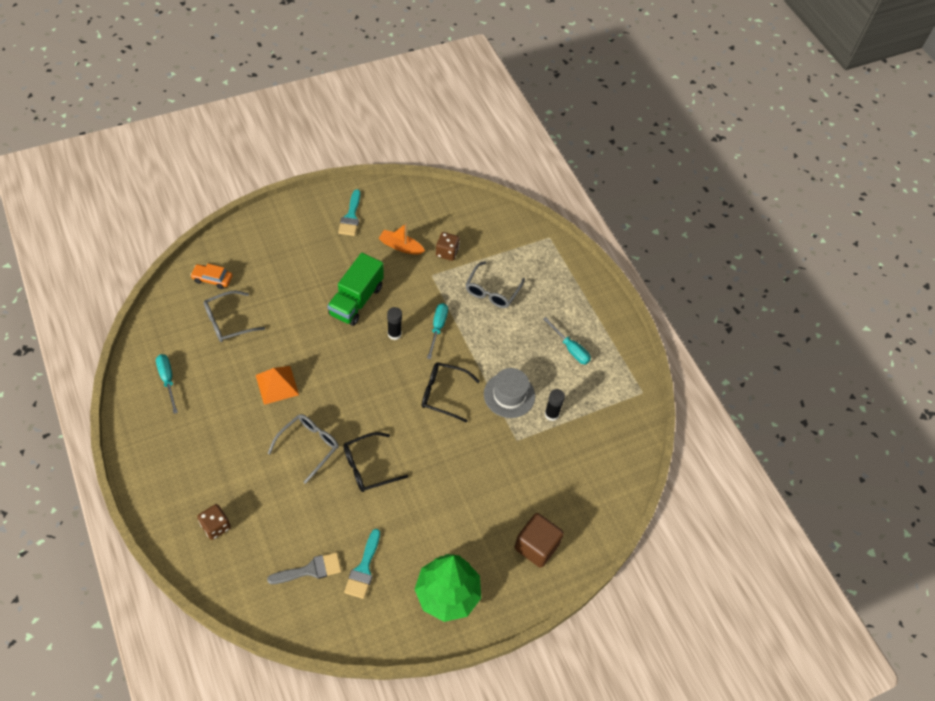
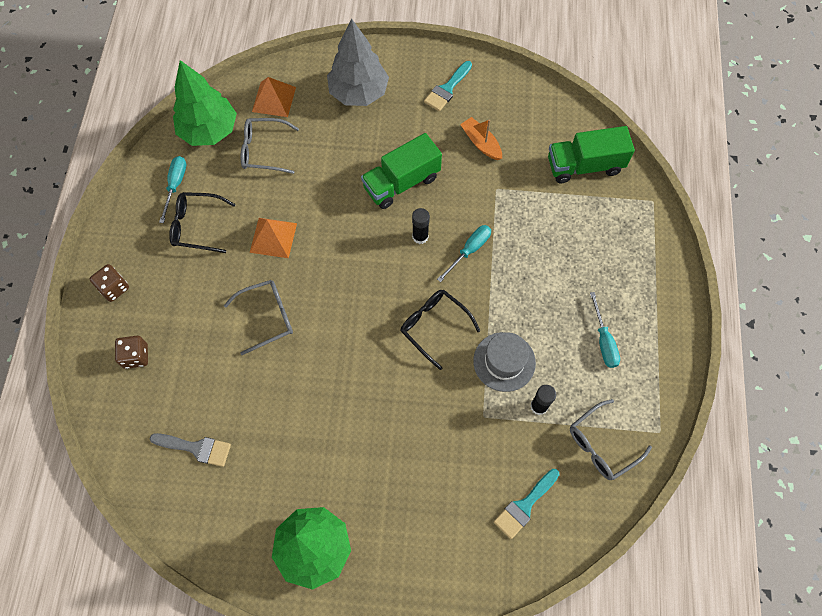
camera: 35 degrees right, 10 degrees up
orange car [190,264,233,289] -> orange pyramid [252,77,296,117]
black glasses [343,432,408,492] -> black glasses moved to [169,192,236,253]
turquoise brush [344,529,380,599] -> turquoise brush moved to [494,469,559,539]
brown dice [436,232,460,261] -> brown dice moved to [90,264,129,302]
grey glasses [466,261,525,308] -> grey glasses moved to [570,399,652,480]
brown cube [514,513,564,568] -> none
none -> green tree [173,60,237,146]
none -> grey tree [327,18,389,106]
none -> green truck [548,126,635,183]

